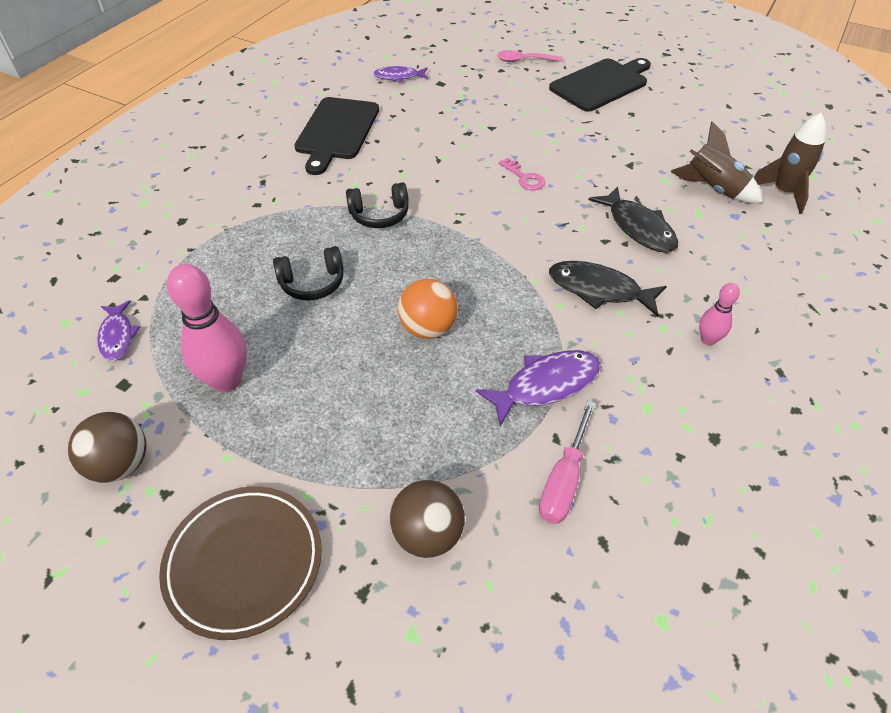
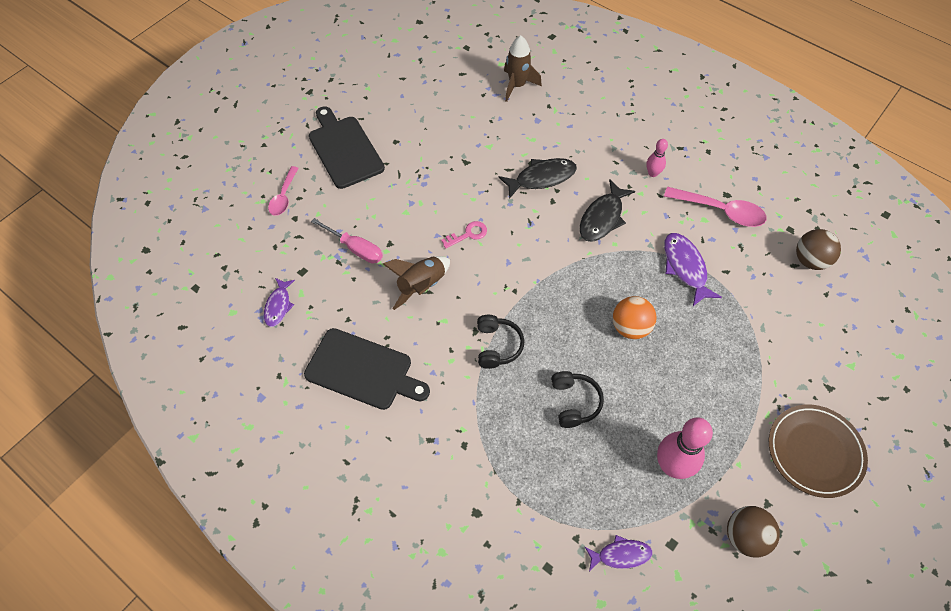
camera: 80 degrees left, 10 degrees up
brown ball [389,480,465,558] -> brown ball moved to [796,229,841,270]
pink screwdriver [539,400,596,524] -> pink screwdriver moved to [311,218,383,263]
brown rocket [670,122,763,203] -> brown rocket moved to [383,256,450,310]
none -> pink spoon [664,187,767,227]

